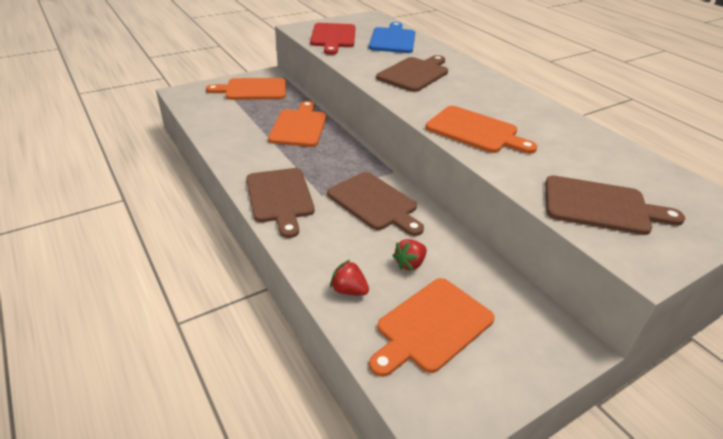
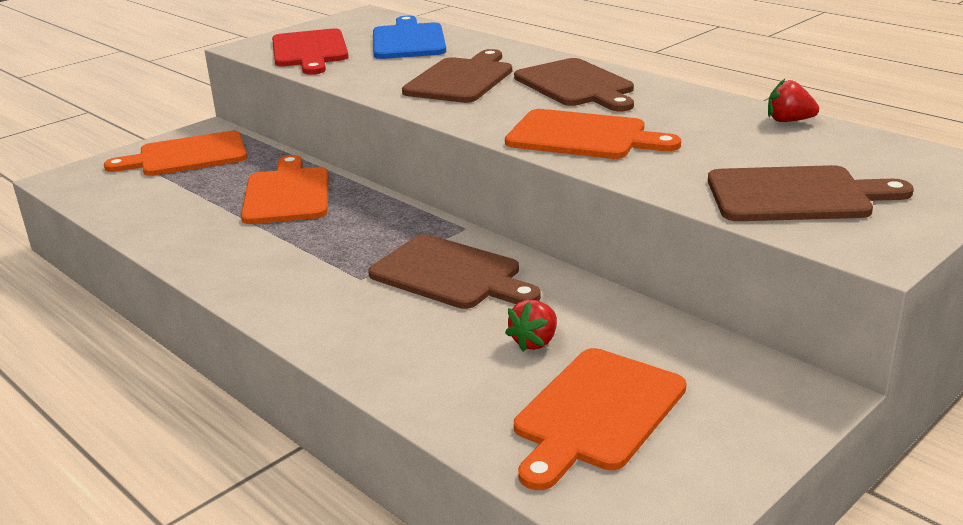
camera: 10 degrees left, 10 degrees down
brown cutting board [247,168,315,238] -> brown cutting board moved to [514,58,634,111]
red strawberry [330,260,369,296] -> red strawberry moved to [768,79,819,122]

